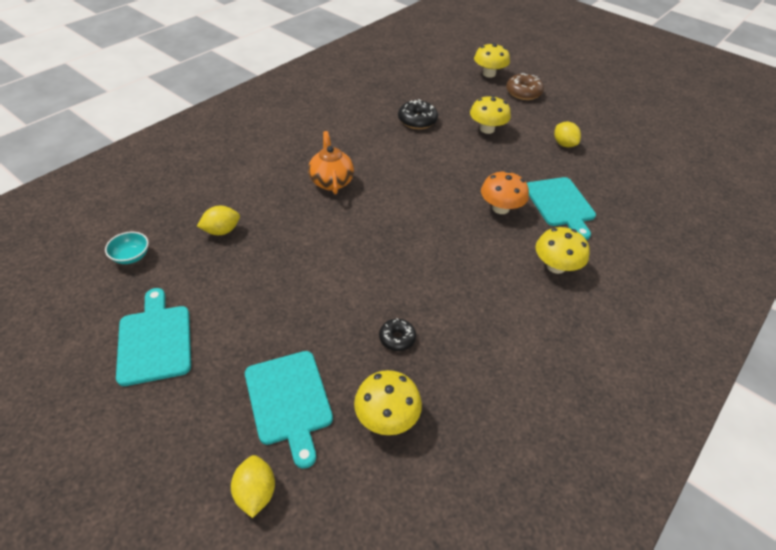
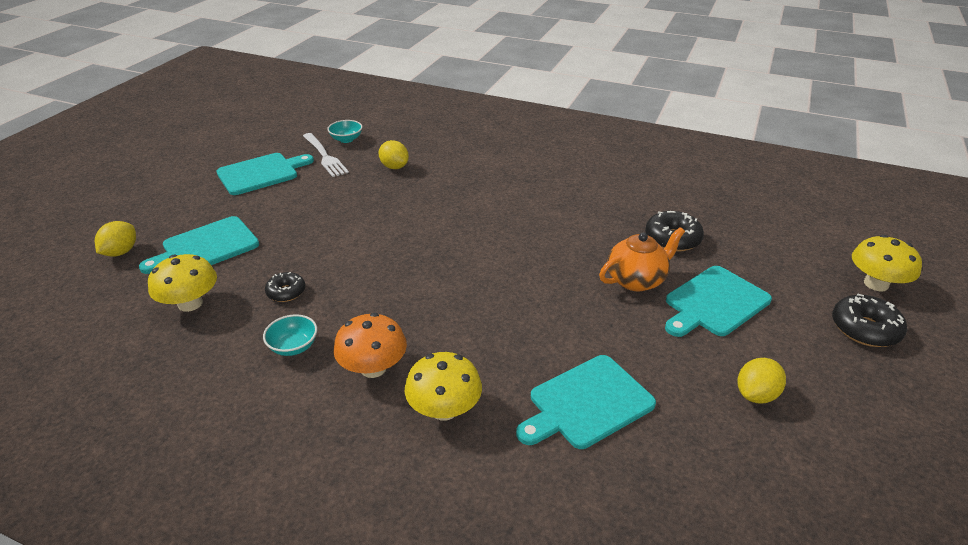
camera: 75 degrees right, 10 degrees down
yellow lemon [231,455,275,518] -> yellow lemon turned 45 degrees counterclockwise [95,221,136,257]
orange teapot [308,131,354,194] -> orange teapot moved to [599,227,685,291]
yellow mushroom [470,95,511,134] -> turquoise cutting board [665,266,772,337]
orange mushroom [481,171,529,214] -> orange mushroom moved to [334,313,407,378]
brown donut [506,73,544,100] -> black donut [832,294,907,347]
none -> turquoise bowl [263,314,317,356]
none -> white fork [303,133,349,177]

